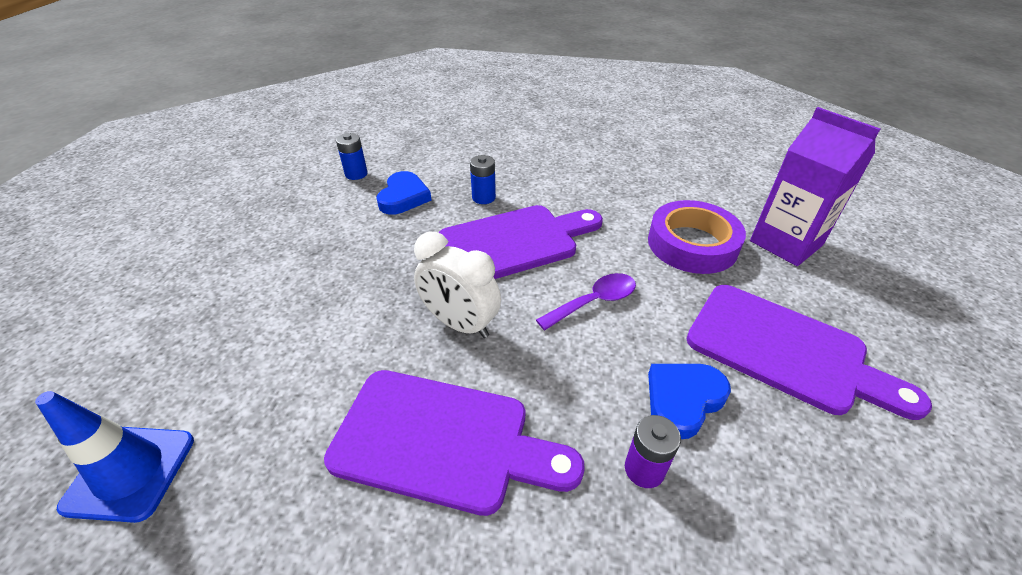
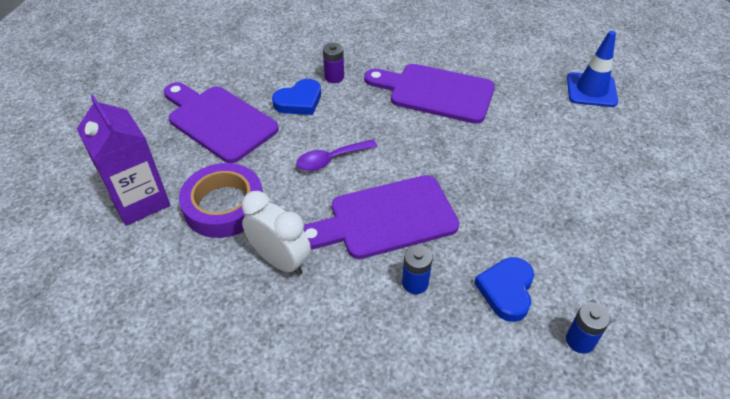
camera: 175 degrees left, 5 degrees up
white clock [414,232,501,338] -> white clock moved to [242,191,311,276]

